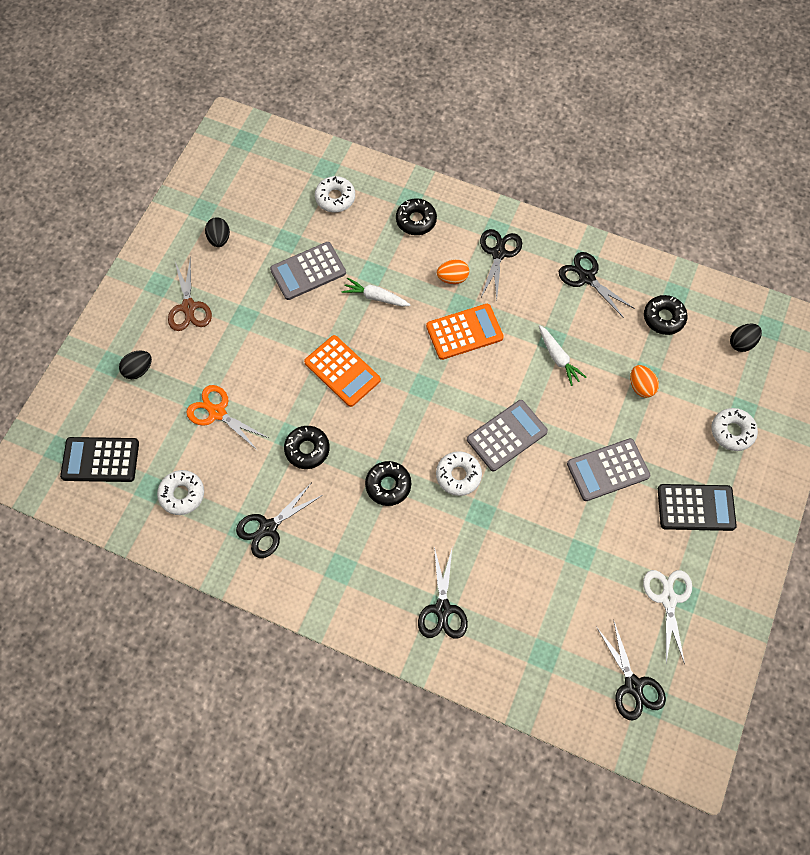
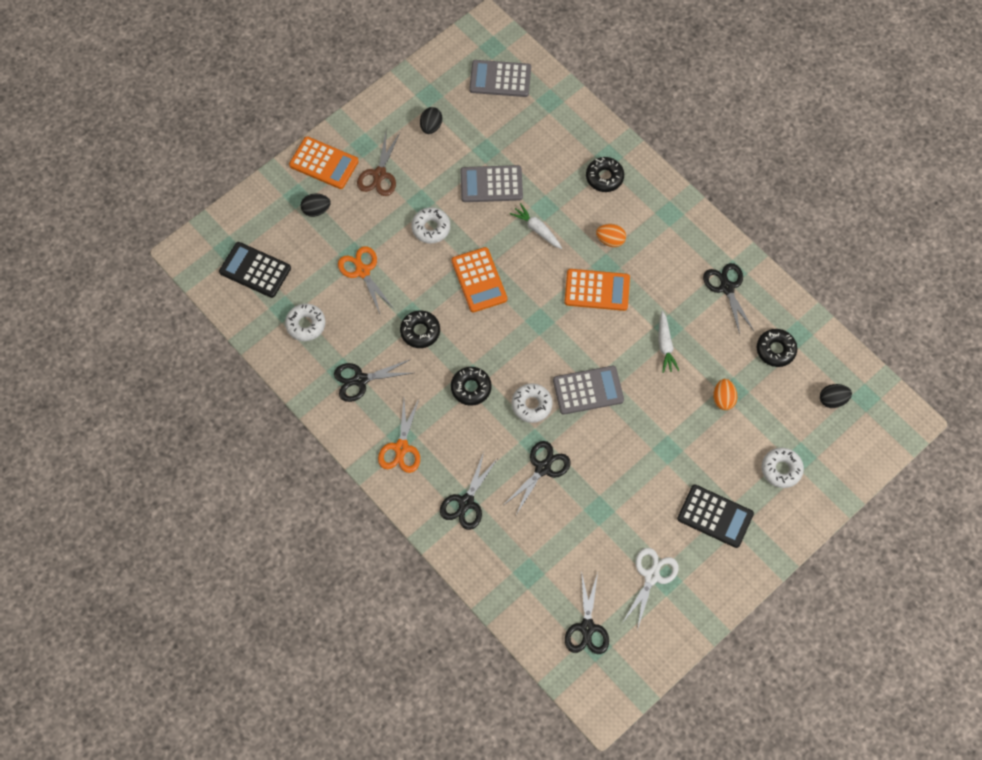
camera: 25 degrees right, 0 degrees up
white donut [315,176,355,212] -> white donut moved to [411,207,450,243]
black scissors [480,229,522,300] -> black scissors moved to [504,441,571,515]
grey calculator [567,438,650,501] -> grey calculator moved to [469,60,531,97]
none -> orange calculator [289,136,359,189]
none -> orange scissors [378,399,420,473]

